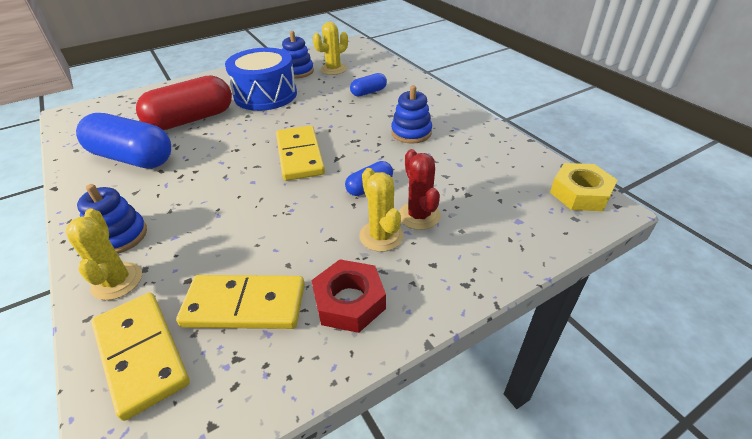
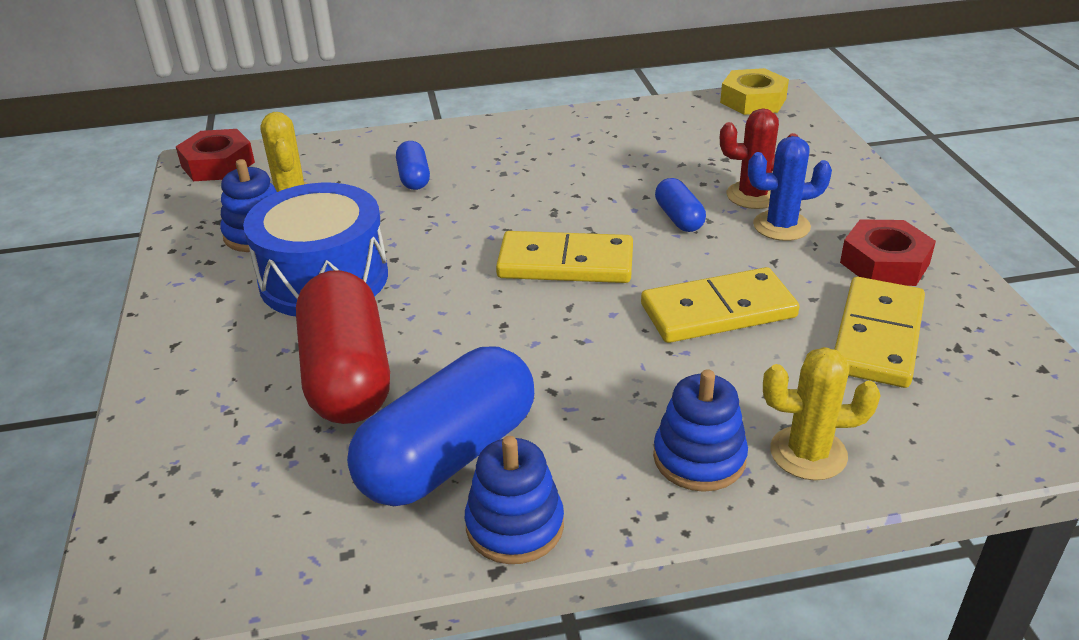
camera: 70 degrees left, 5 degrees down
yellow domino [91,292,190,421] -> yellow domino moved to [641,267,799,343]
yellow cactus [359,168,404,252] -> blue cactus [748,136,832,241]
blue stacking toy [391,85,432,144] -> blue stacking toy moved to [465,436,564,564]
none -> red nut [176,129,255,181]

